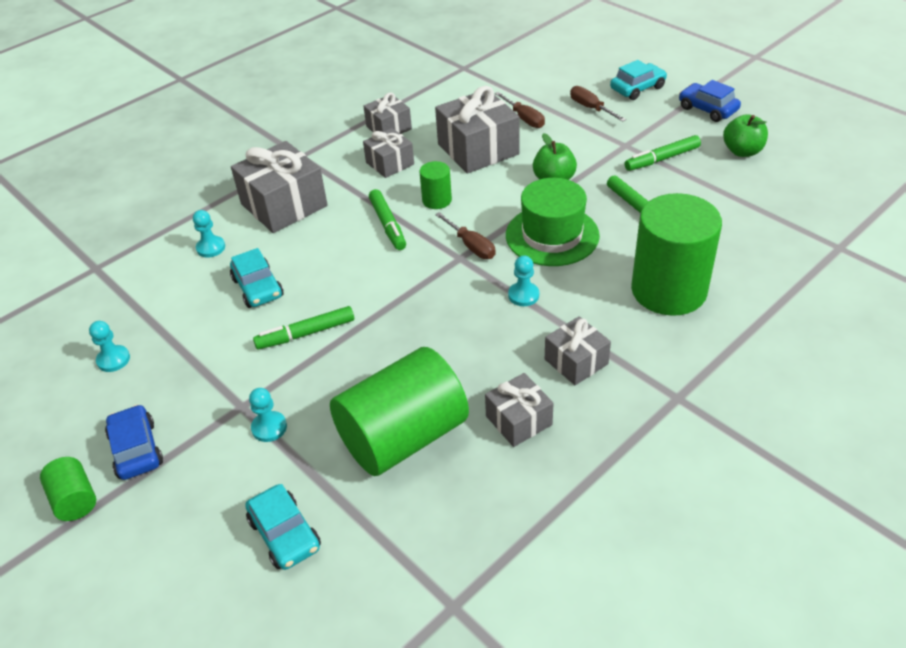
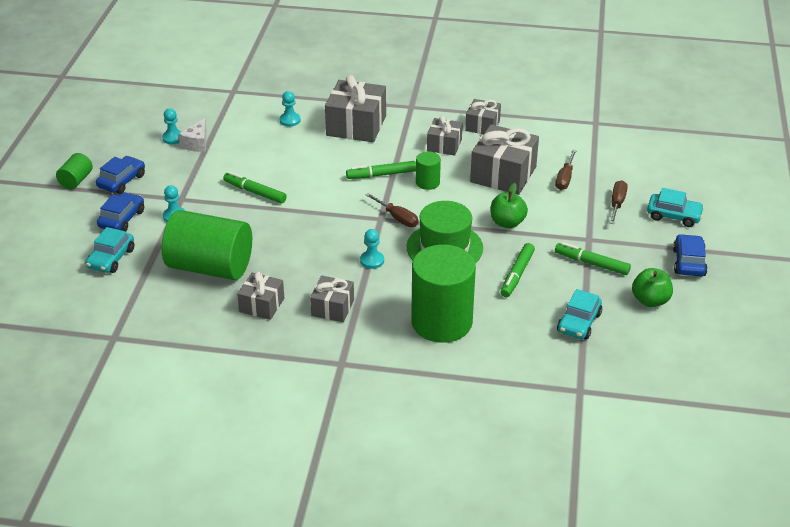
camera: 50 degrees right, 5 degrees down
turquoise car [230,248,283,308] -> turquoise car moved to [557,289,602,340]
green marker [369,189,406,250] -> green marker turned 45 degrees clockwise [346,161,416,179]
brown screwdriver [435,212,496,259] -> brown screwdriver turned 60 degrees counterclockwise [365,193,419,227]
none -> blue car [97,192,144,231]
none -> white cheese [179,118,207,152]

